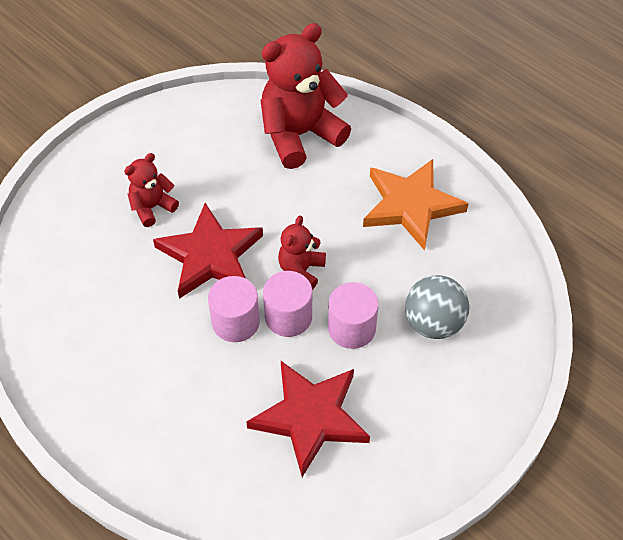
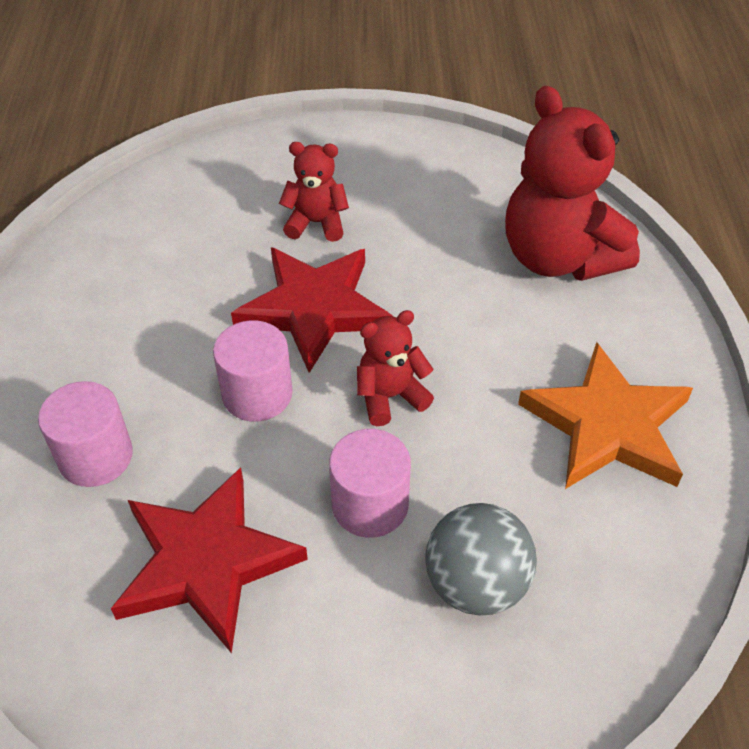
camera: 45 degrees right, 5 degrees down
red teddy bear [260,23,351,169] -> red teddy bear turned 135 degrees counterclockwise [505,86,640,281]
pink cylinder [263,271,312,337] -> pink cylinder moved to [38,381,133,487]

